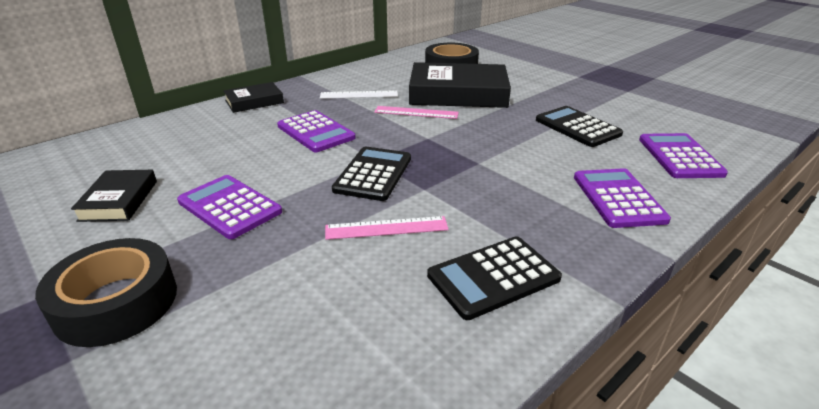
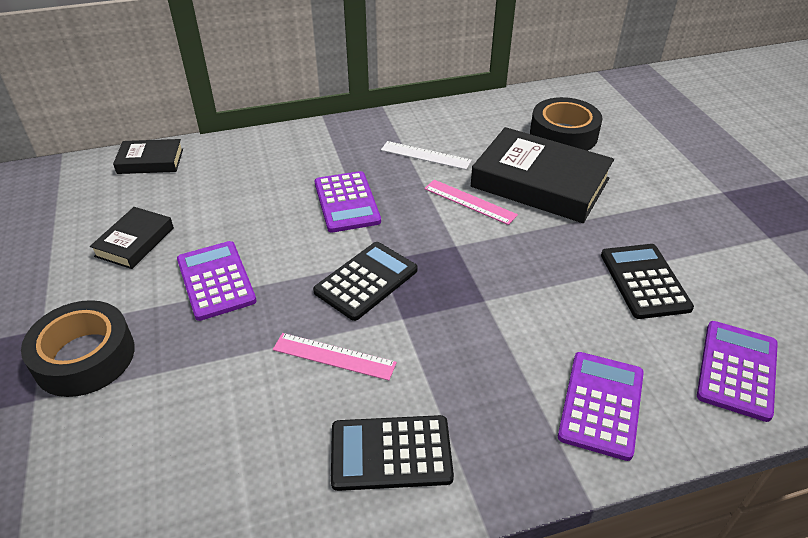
camera: 25 degrees right, 10 degrees up
black book [223,82,284,113] -> black book moved to [113,139,183,174]

